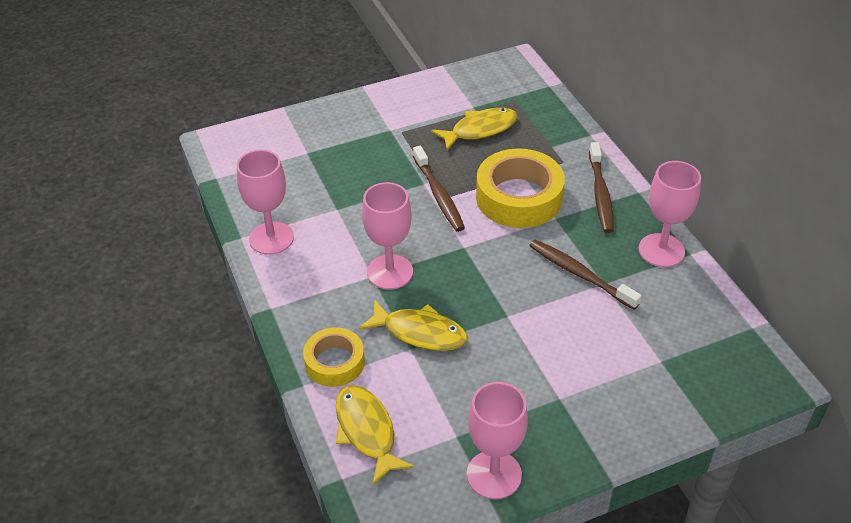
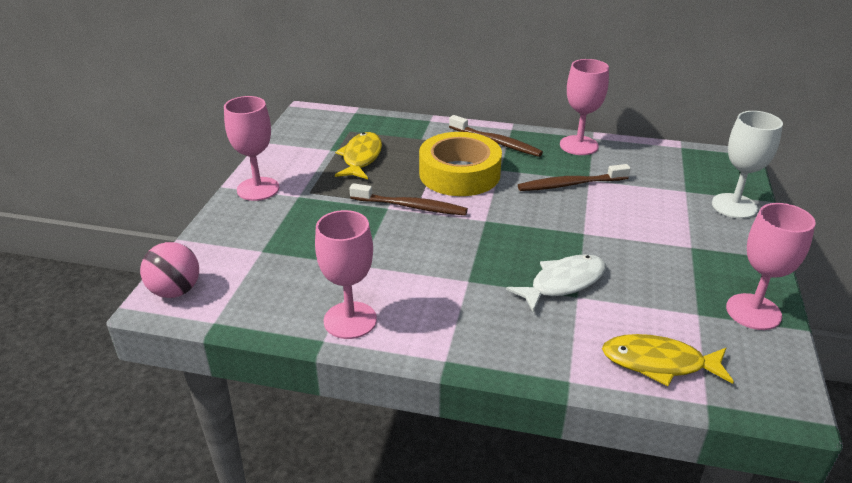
camera: 55 degrees left, 10 degrees down
yellow tape [303,328,365,387] -> none
yellow fish [359,299,467,351] -> white fish [506,254,606,313]
pink goblet [362,182,413,290] -> pink goblet moved to [224,96,279,201]
none -> pink ball [140,242,199,298]
none -> white goblet [712,111,783,219]

